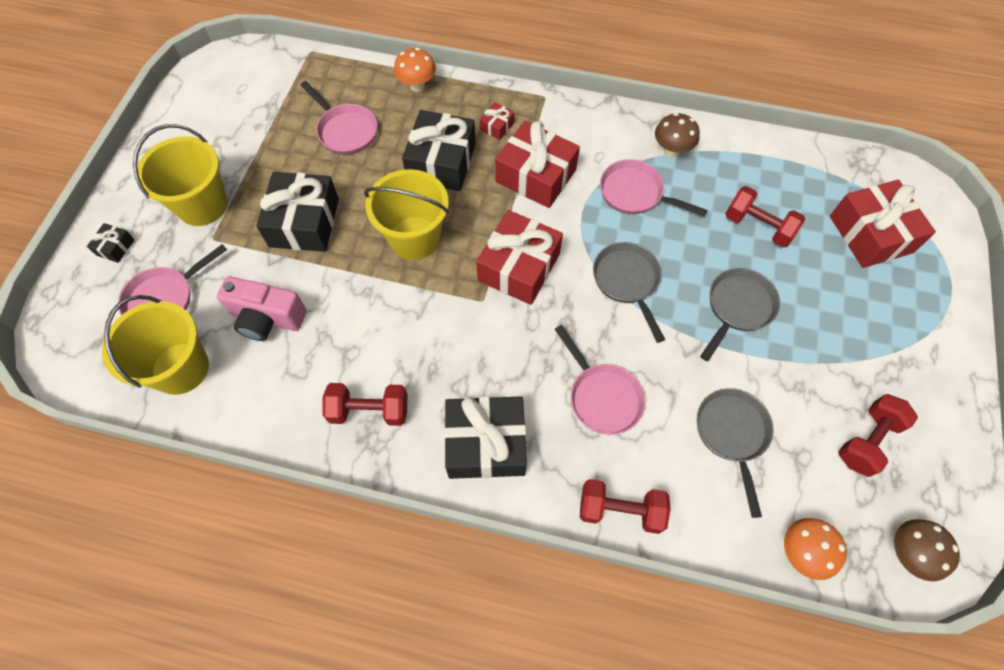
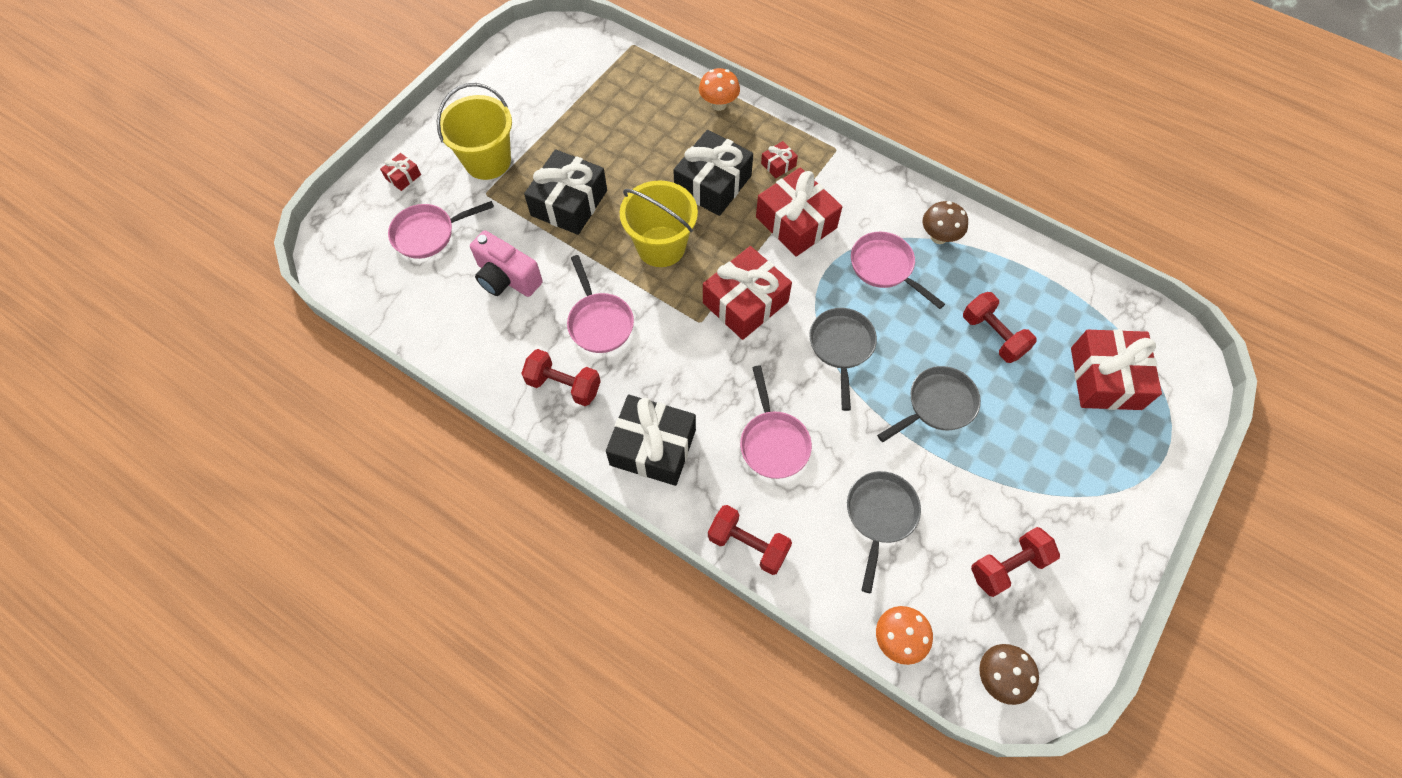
camera: 20 degrees right, 0 degrees up
black gift [87,223,135,263] -> red gift [380,153,421,191]
yellow bucket [102,295,209,395] -> none
pink pan [301,81,377,155] -> pink pan moved to [567,255,634,353]

